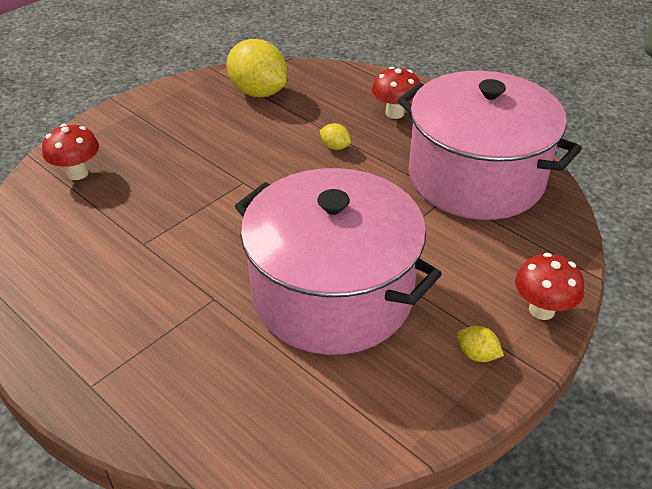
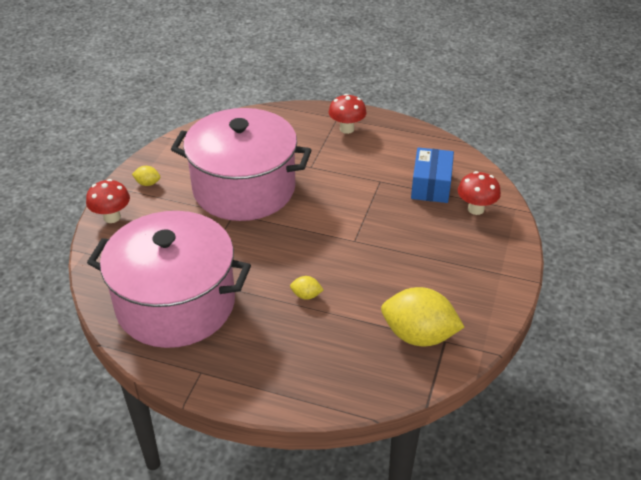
camera: 155 degrees right, 0 degrees up
red mushroom [372,67,420,119] -> red mushroom moved to [328,94,367,134]
none -> blue box [411,147,454,203]

